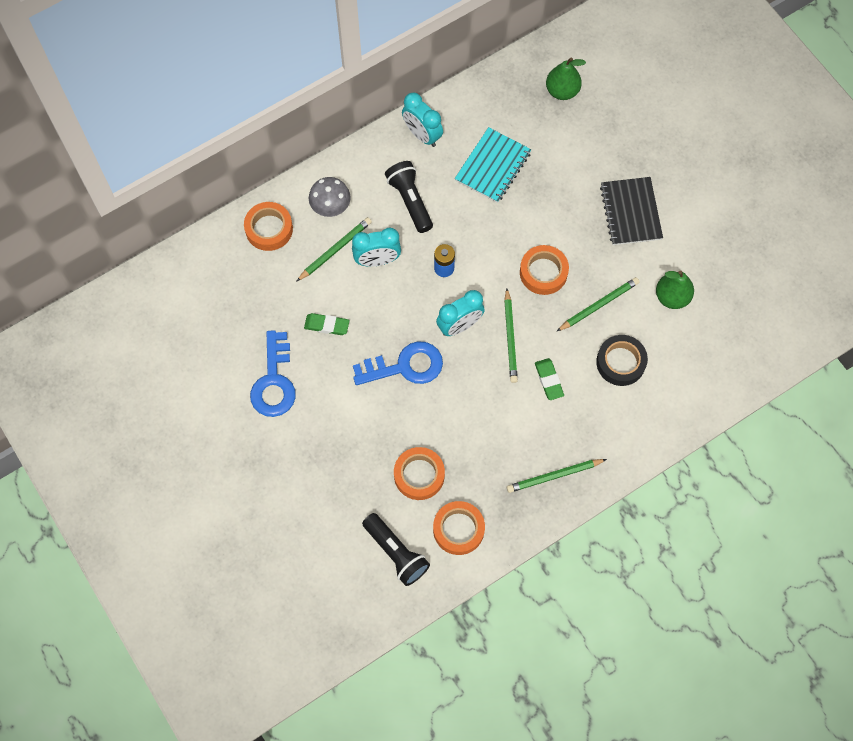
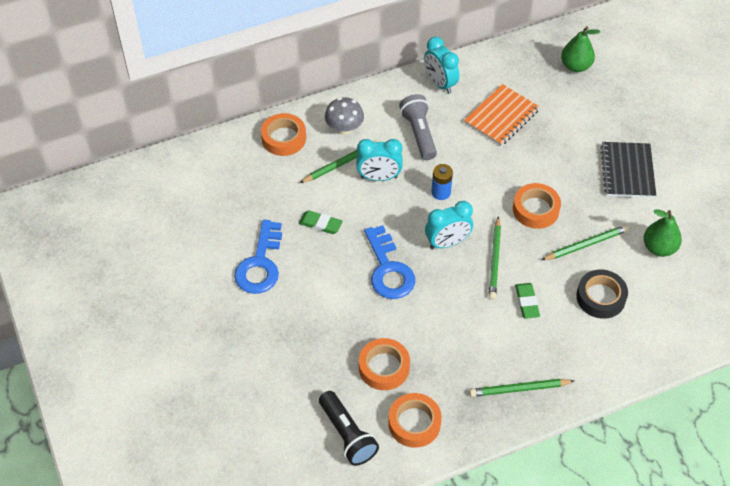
camera: 10 degrees right, 15 degrees down
blue key [353,341,443,385] -> blue key turned 75 degrees clockwise [364,225,415,299]
black flashlight [385,161,433,233] -> grey flashlight [399,94,437,160]
turquoise notebook [455,127,531,203] -> orange notebook [464,84,540,146]

